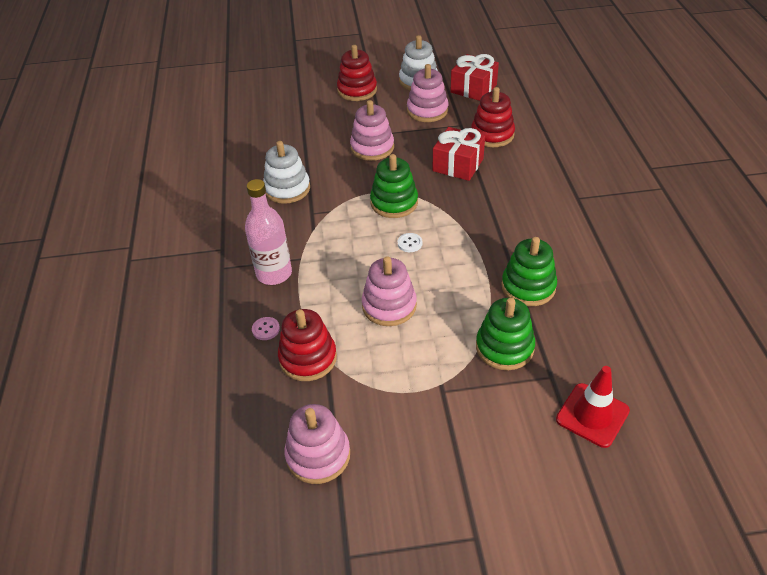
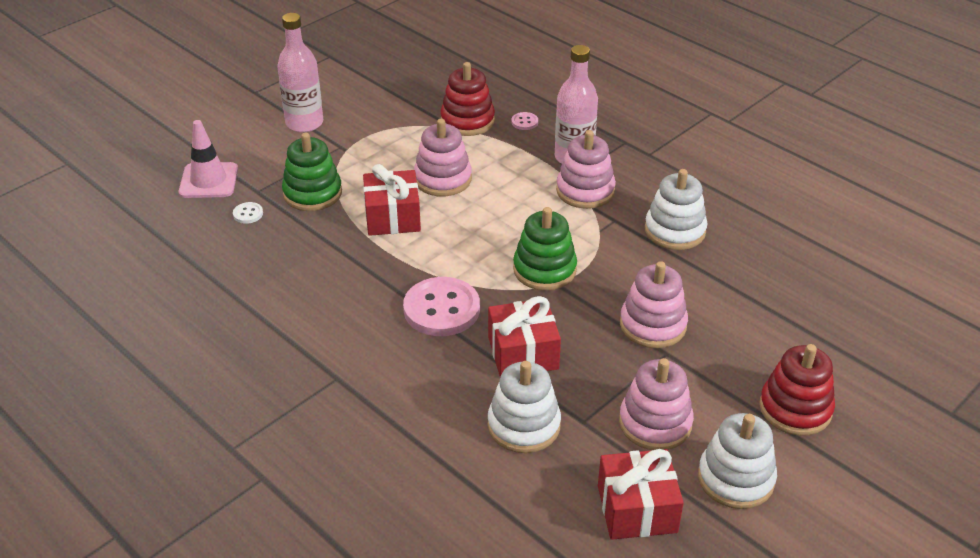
camera: 140 degrees right, 5 degrees down
pink stacking toy [284,404,350,484] -> pink stacking toy moved to [556,130,616,209]
white button [398,233,422,252] -> white button moved to [233,202,263,224]
red stacking toy [471,87,515,147] -> white stacking toy [488,361,561,453]
green stacking toy [501,237,557,306] -> none
red traffic cone [556,366,630,448] -> pink traffic cone [179,120,238,198]
none -> pink bottle [277,13,323,132]
none -> red gift [363,164,421,236]
none -> pink button [403,277,480,336]

